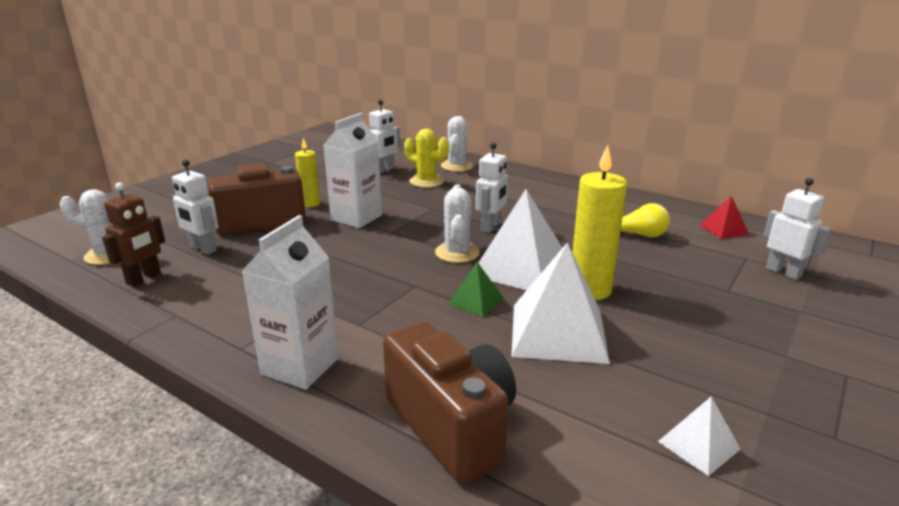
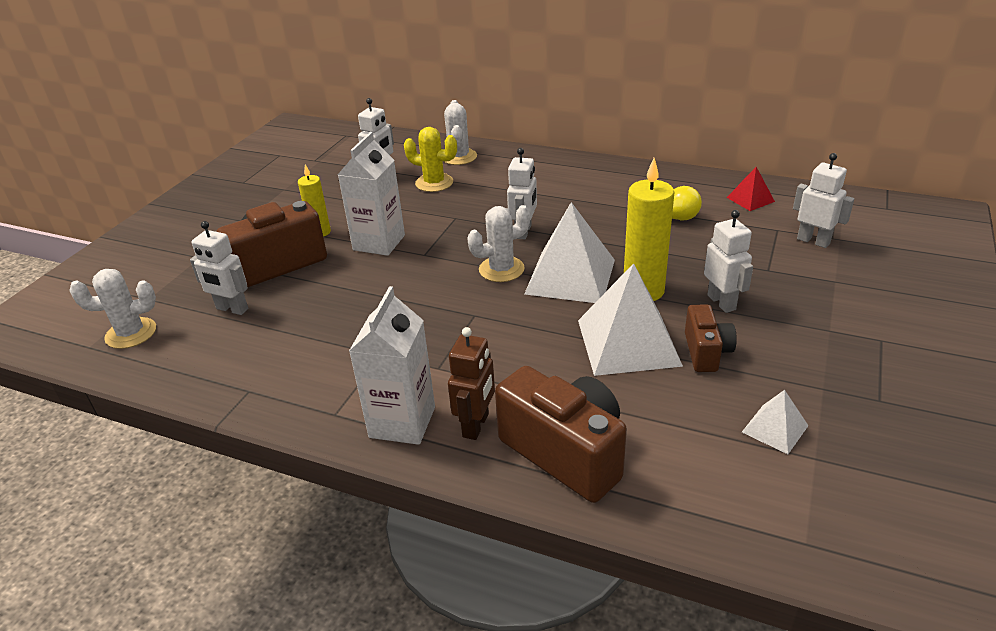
camera: 10 degrees left, 10 degrees up
brown robot [102,182,165,287] -> brown robot moved to [448,327,495,440]
white cactus [435,185,480,263] -> white cactus turned 75 degrees clockwise [467,205,530,282]
green pyramid [448,262,504,317] -> none
none -> brown camera [685,304,737,372]
none -> white robot [704,210,753,313]

